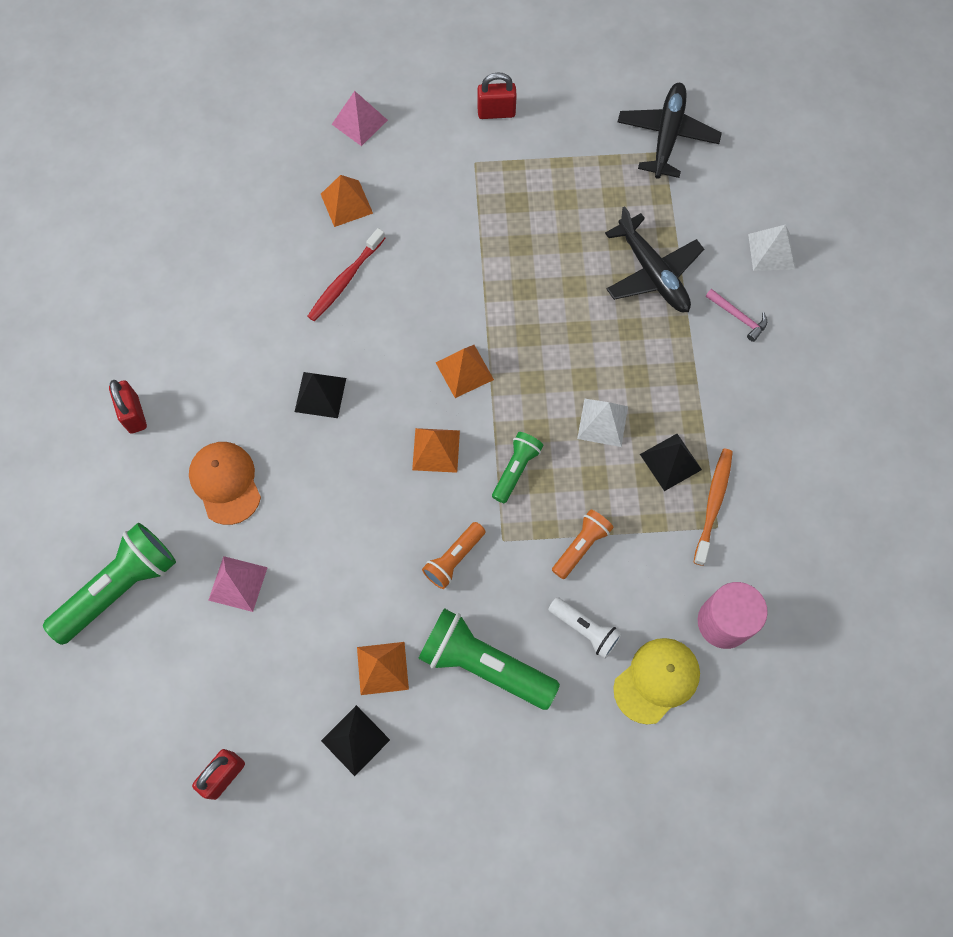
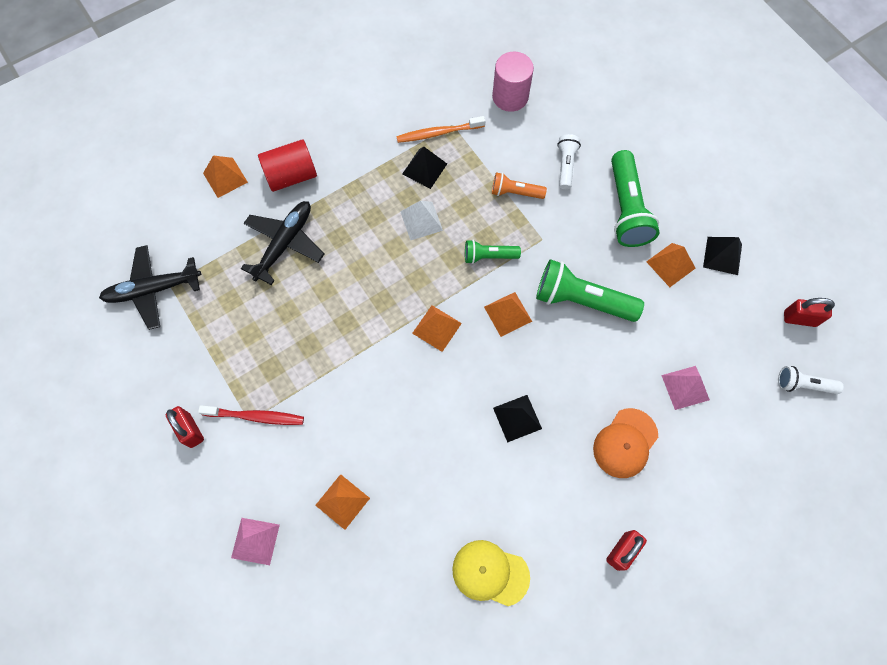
camera: 120 degrees left, 0 degrees up
green flashlight [43,523,176,645] -> green flashlight moved to [536,259,644,322]
red toothbrush [307,228,385,321] -> red toothbrush moved to [198,405,304,425]
orange flashlight [422,522,486,589] -> none
yellow cap [613,638,700,725] -> yellow cap moved to [452,540,530,606]
pink hammer [706,289,767,342] -> red cylinder [258,139,317,192]
white pyramid [748,225,795,271] -> orange pyramid [203,155,248,198]
none -> white flashlight [778,366,843,394]

